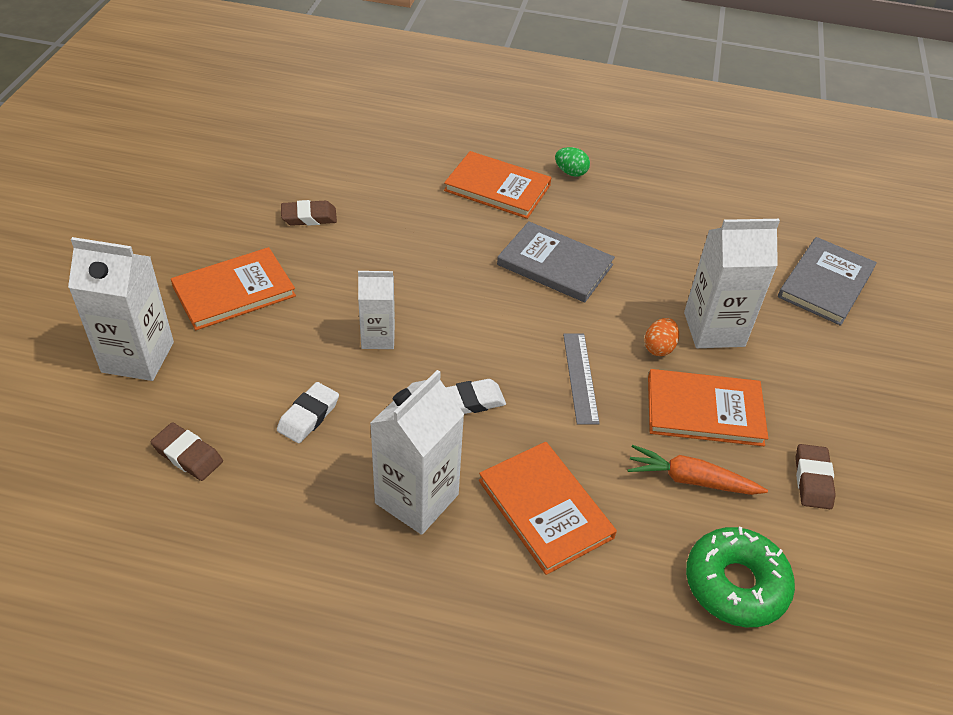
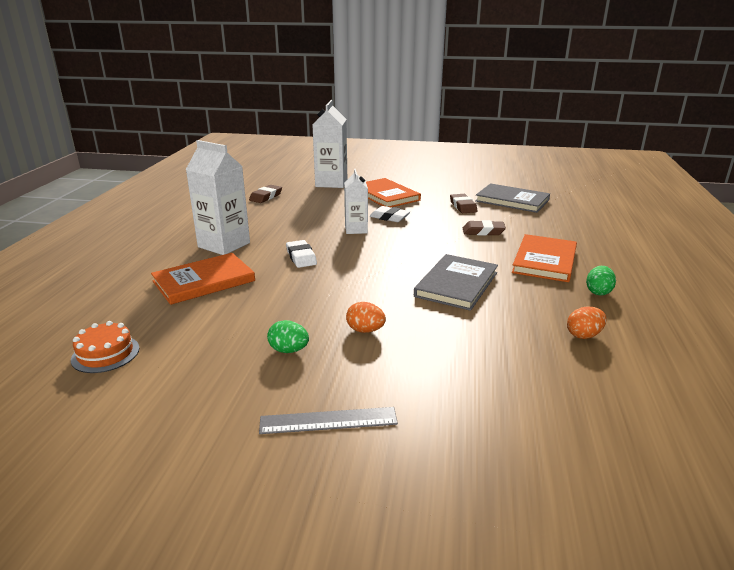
camera: 90 degrees right, 20 degrees down
white eraser [277,382,339,443] -> white eraser moved to [370,206,411,222]
grey ruler [563,334,600,425] -> grey ruler moved to [259,407,398,434]
orange carrot [627,445,768,495] -> none
orange book [648,369,768,446] -> green egg [267,320,309,353]
white carton [684,219,780,348] -> none
green donut [686,527,795,627] -> orange cake [71,321,139,373]
grey book [778,237,877,326] -> grey book moved to [475,183,550,213]
brown eraser [795,444,836,509] -> brown eraser moved to [463,220,506,236]
none -> orange egg [567,306,606,339]

